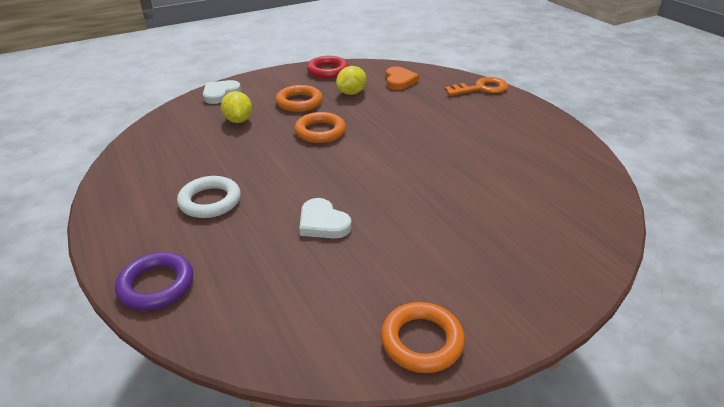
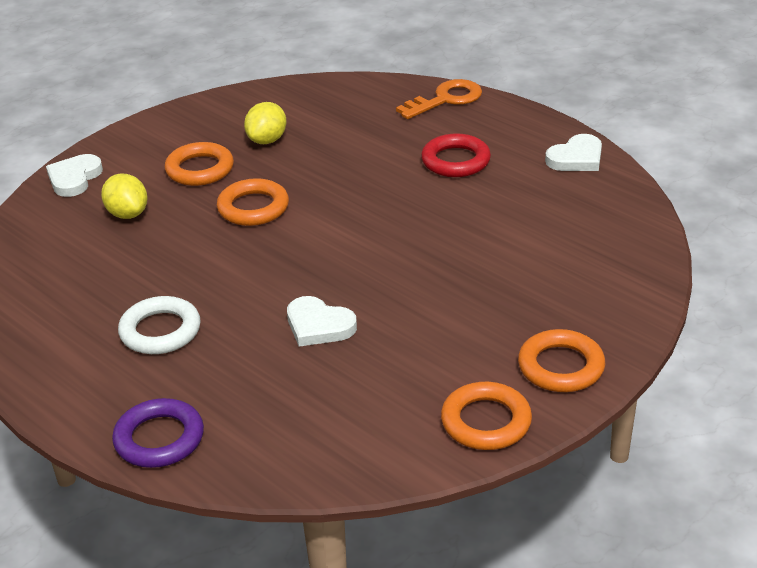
camera: 15 degrees left, 0 degrees up
red ring [307,56,349,79] -> red ring moved to [421,133,491,177]
orange heart [386,66,419,90] -> none
none -> orange ring [518,329,605,392]
none -> white heart [545,134,602,171]

